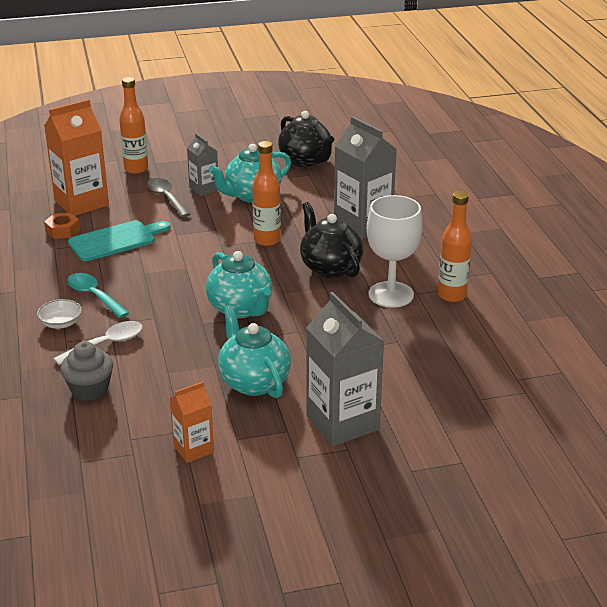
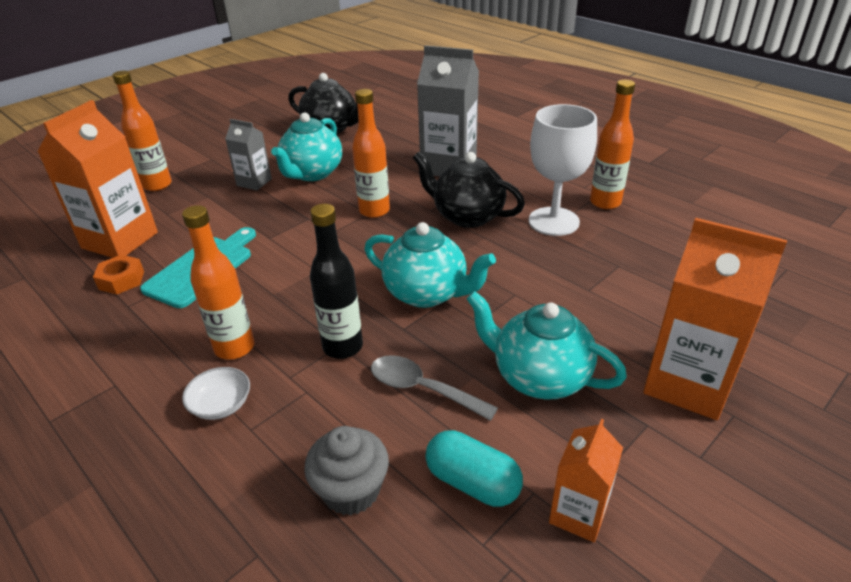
camera: 30 degrees left, 5 degrees up
white spoon [53,321,143,365] -> none
turquoise spoon [67,273,129,318] -> orange bottle [182,205,255,360]
grey spoon [147,178,191,217] -> grey spoon moved to [371,355,498,421]
grey carton [306,292,384,446] -> orange carton [643,218,787,420]
none -> black bottle [310,204,363,359]
none -> turquoise capsule [425,430,523,507]

